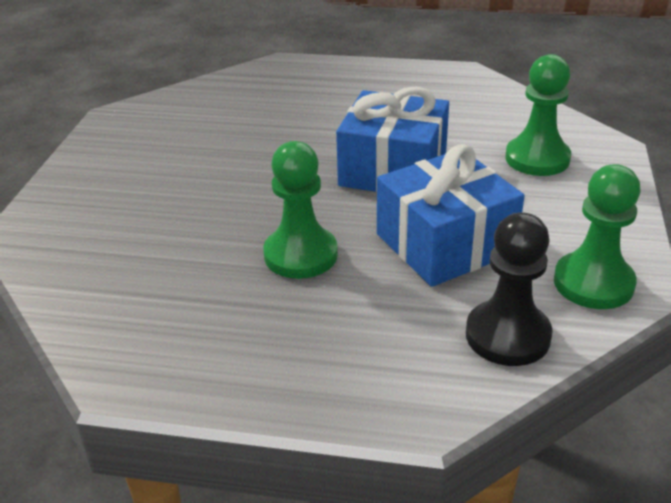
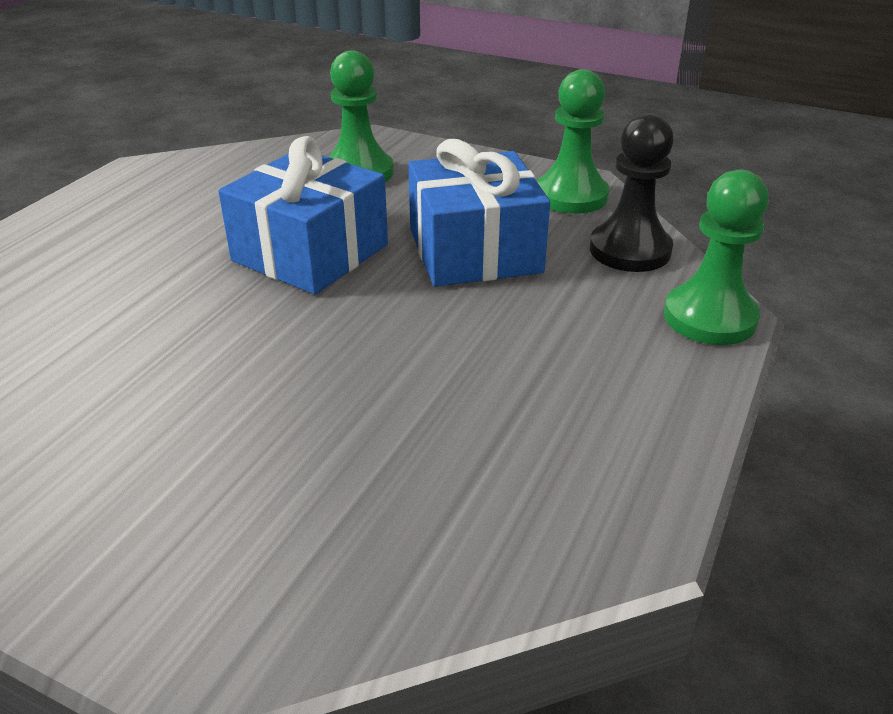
camera: 75 degrees left, 0 degrees up
green pawn [263,141,338,279] -> green pawn moved to [664,170,769,345]

